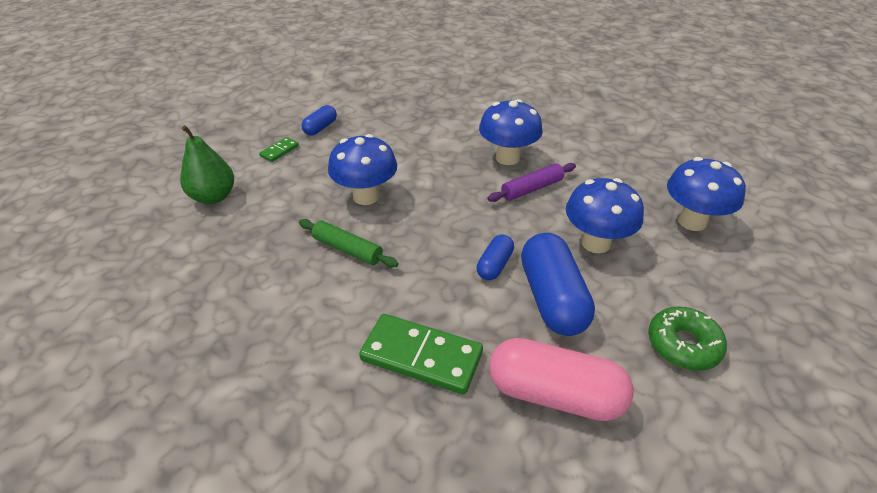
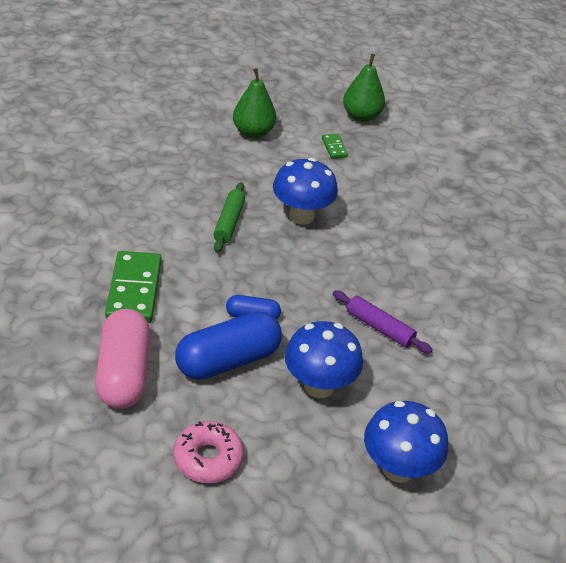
camera: 65 degrees right, 0 degrees up
green domino [259,137,299,162] -> green domino turned 60 degrees clockwise [322,134,348,159]
blue capsule [301,105,337,135] -> none
blue mushroom [479,99,543,165] -> none
green donut [648,306,727,371] -> pink donut [173,421,244,483]
none -> green pear [343,54,385,122]

